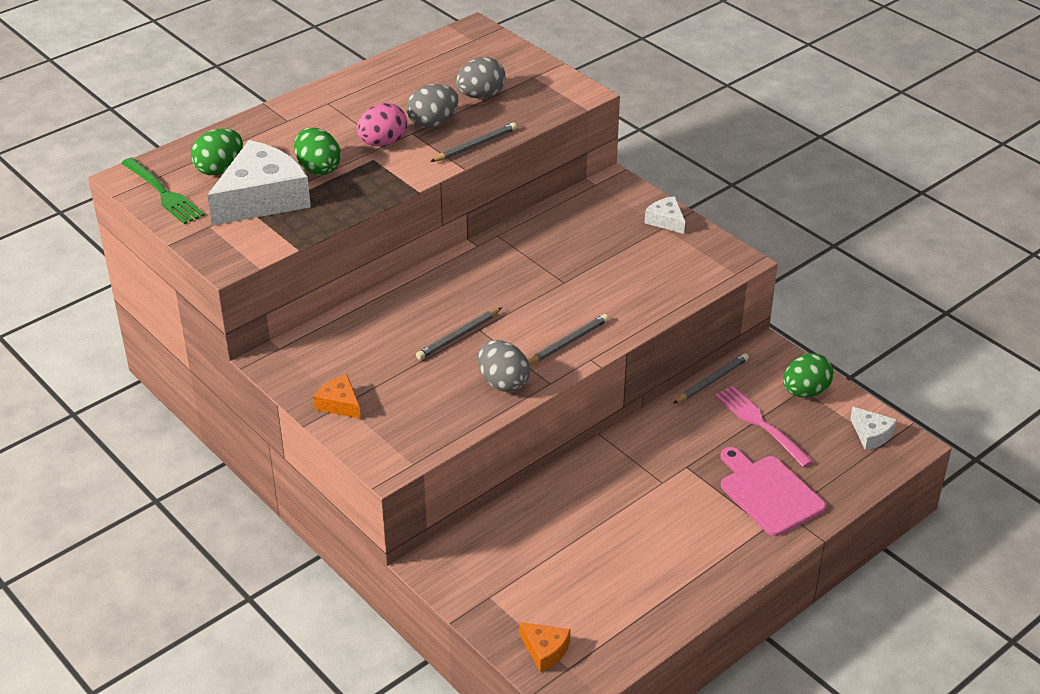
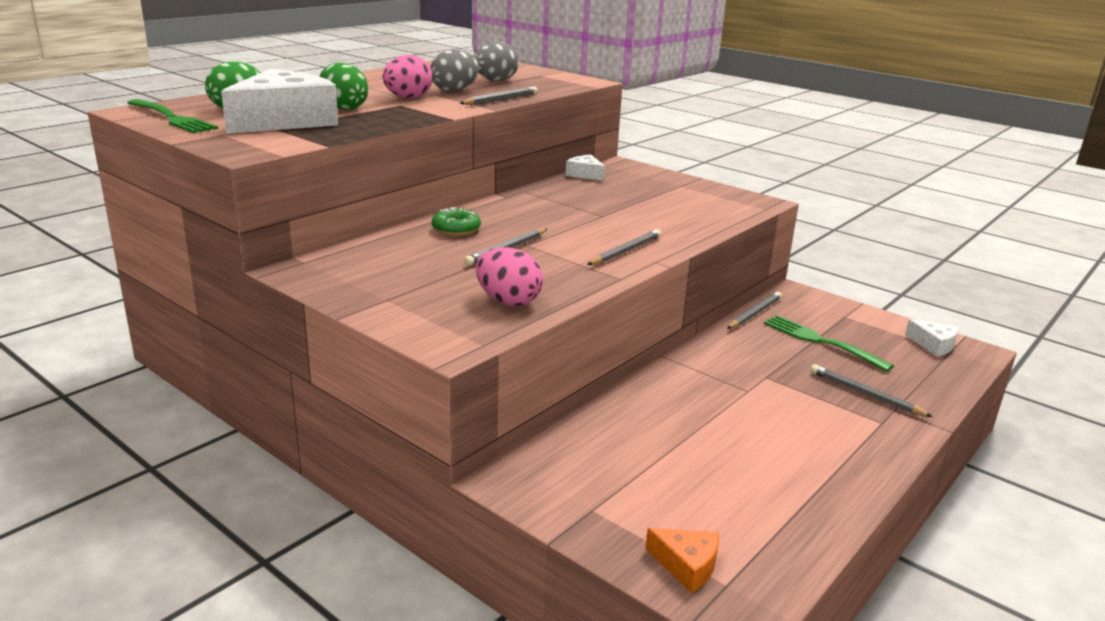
camera: 10 degrees left, 15 degrees down
orange cheese [313,374,361,419] -> none
grey egg [478,340,530,392] -> none
white cheese [644,196,685,234] -> white cheese moved to [565,154,605,181]
pink fork [715,386,813,467] -> green fork [764,315,894,372]
pink cutting board [721,447,826,536] -> grey pencil [810,364,933,417]
green egg [783,353,833,397] -> none
none -> green donut [432,207,481,236]
none -> pink egg [475,247,543,306]

